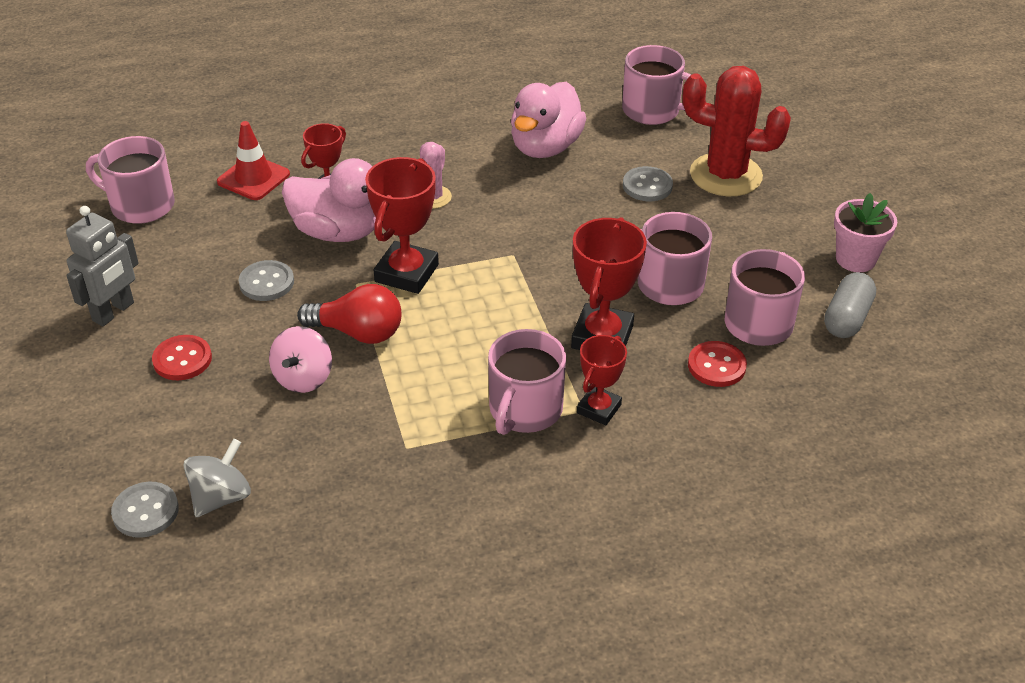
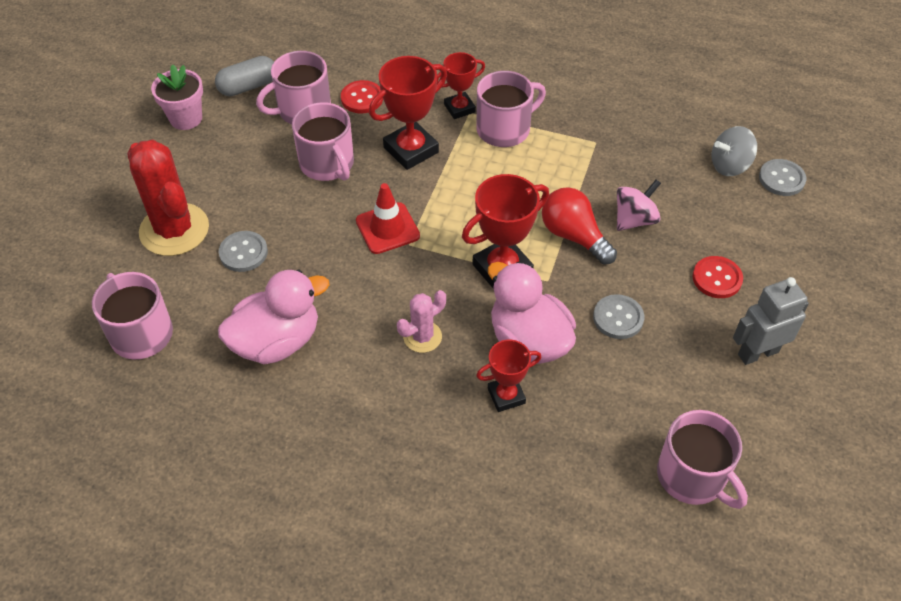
camera: 145 degrees left, 10 degrees up
red traffic cone [217,121,290,200] -> red traffic cone moved to [356,183,420,254]

